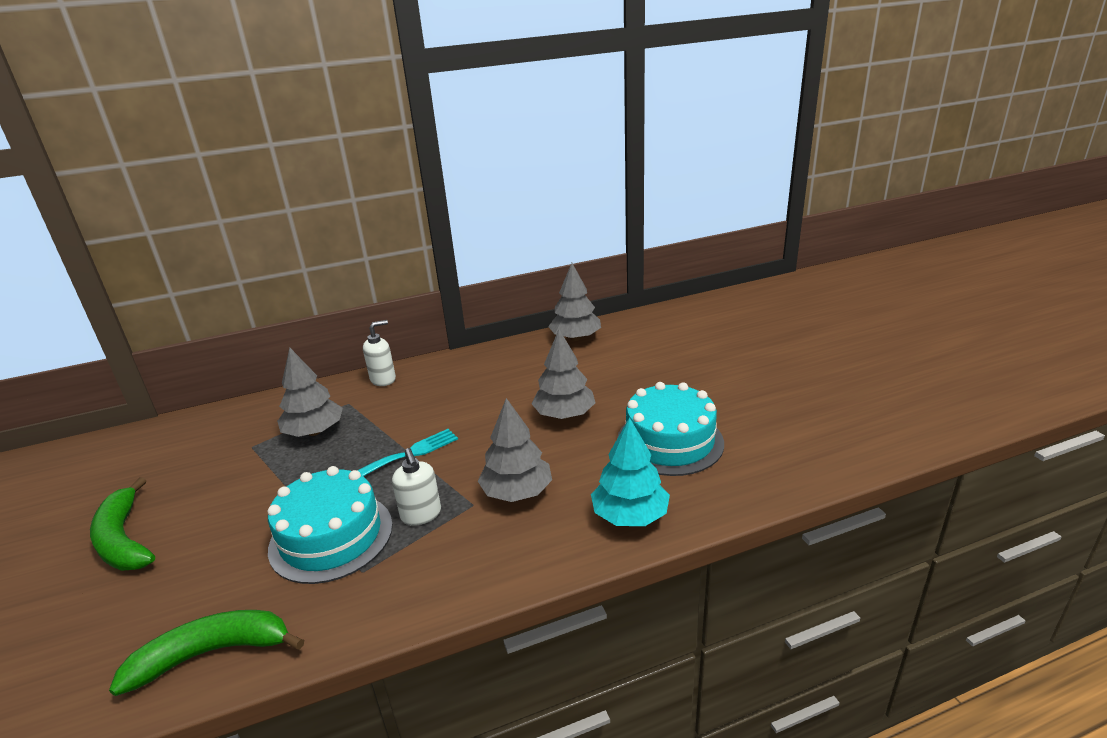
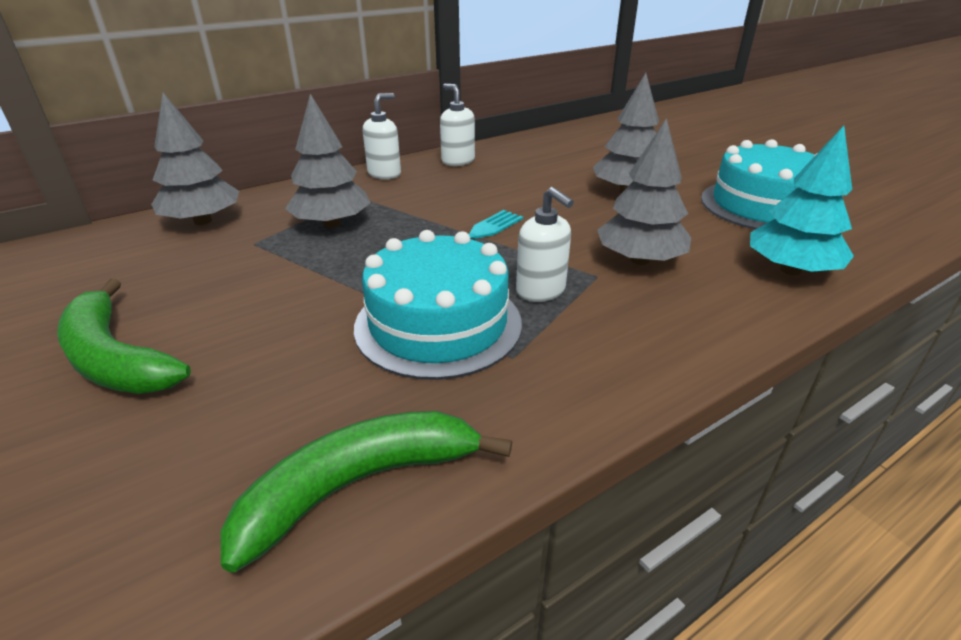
camera: 15 degrees left, 5 degrees up
grey tree [548,263,601,341] -> grey tree moved to [151,93,239,225]
none -> white soap dispenser [440,84,475,166]

